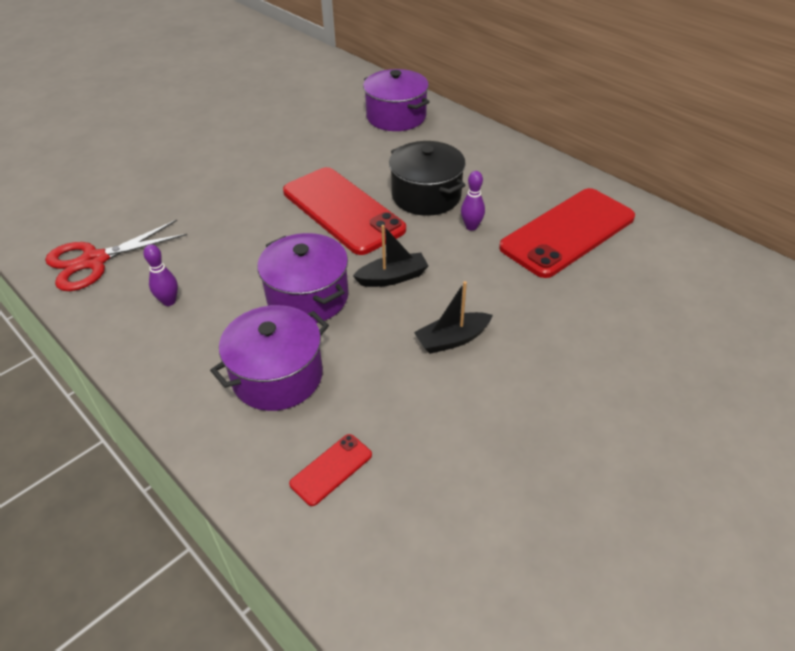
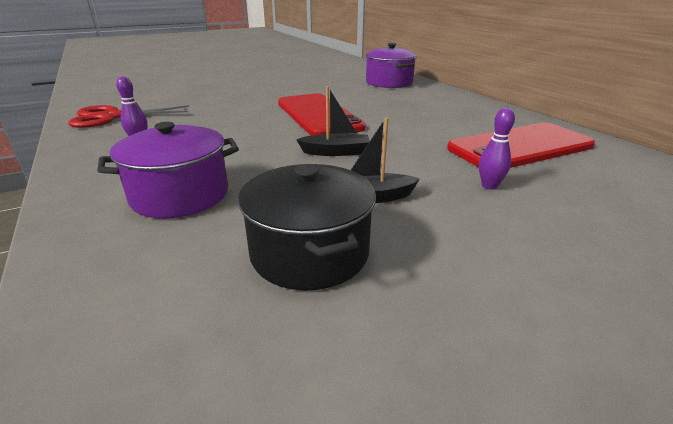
camera: 15 degrees right, 15 degrees down
purple pot [257,233,349,323] -> none
red phone [289,434,372,506] -> none
black pot [389,141,466,216] -> black pot moved to [238,164,376,290]
purple bowling pin [461,171,485,231] -> purple bowling pin moved to [479,108,515,190]

